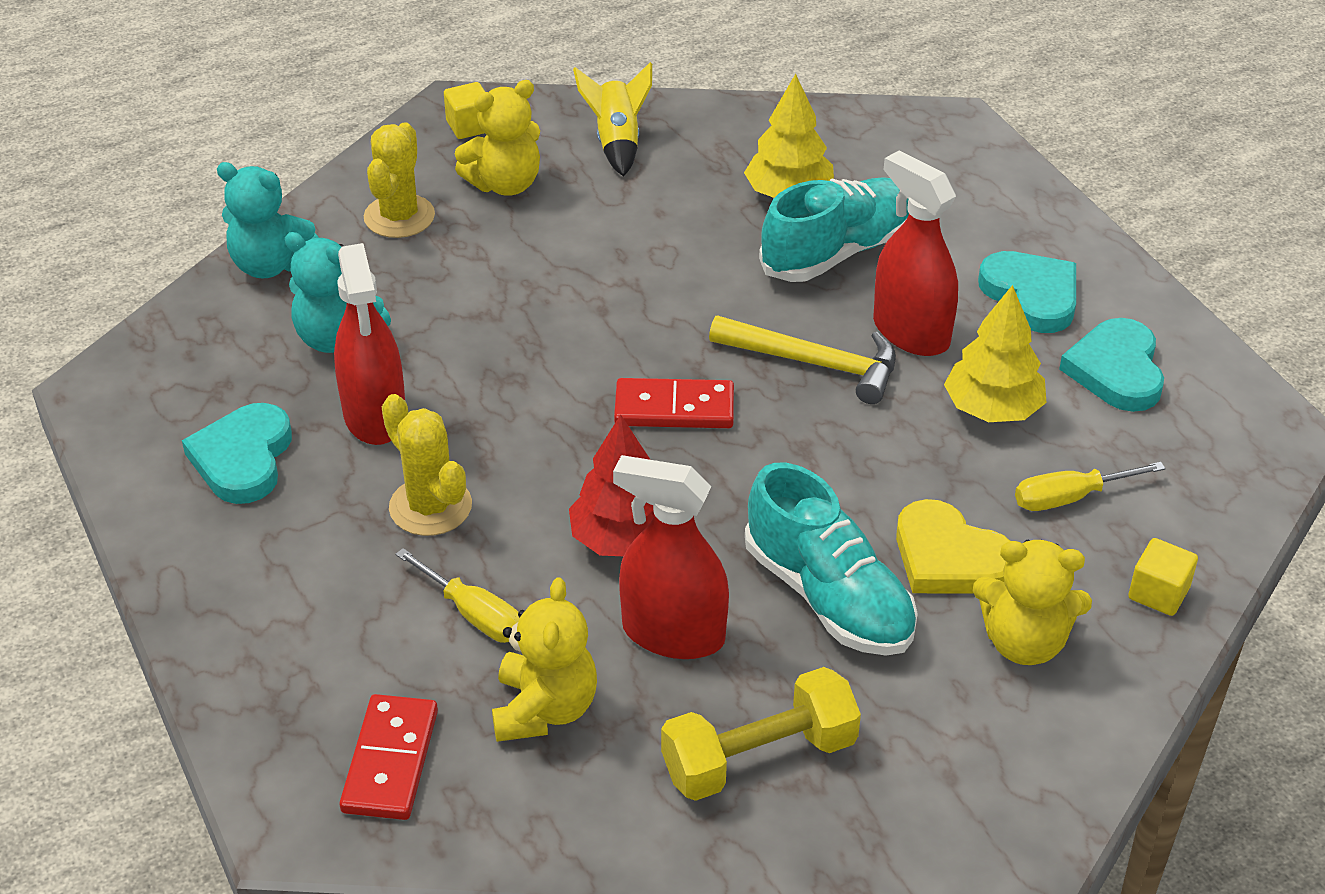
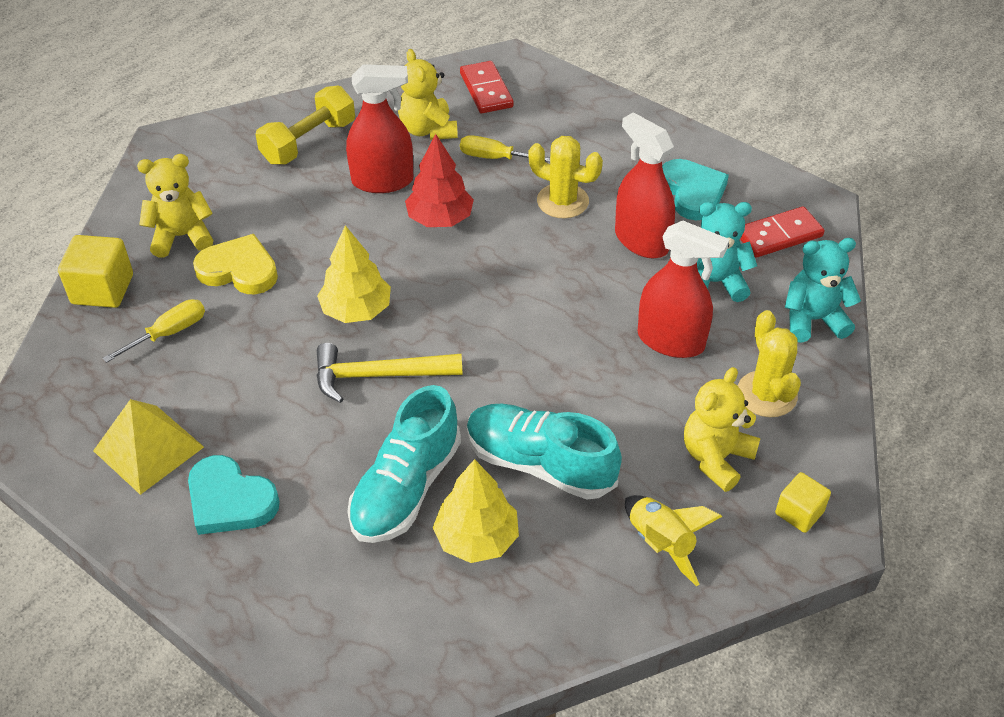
camera: 155 degrees right, 5 degrees up
red domino [614,378,734,428] -> red domino moved to [740,206,824,258]
turquoise shoe [745,463,918,656] -> turquoise shoe moved to [467,404,622,499]
red spray bottle [873,150,958,356] -> red spray bottle moved to [638,221,729,358]
yellow tree [944,285,1047,422] -> yellow tree moved to [317,225,391,323]
turquoise heart [1059,318,1164,412] -> yellow pyramid [93,399,204,495]
yellow cube [1128,538,1198,616] -> yellow cube [58,235,133,308], size x1.60

